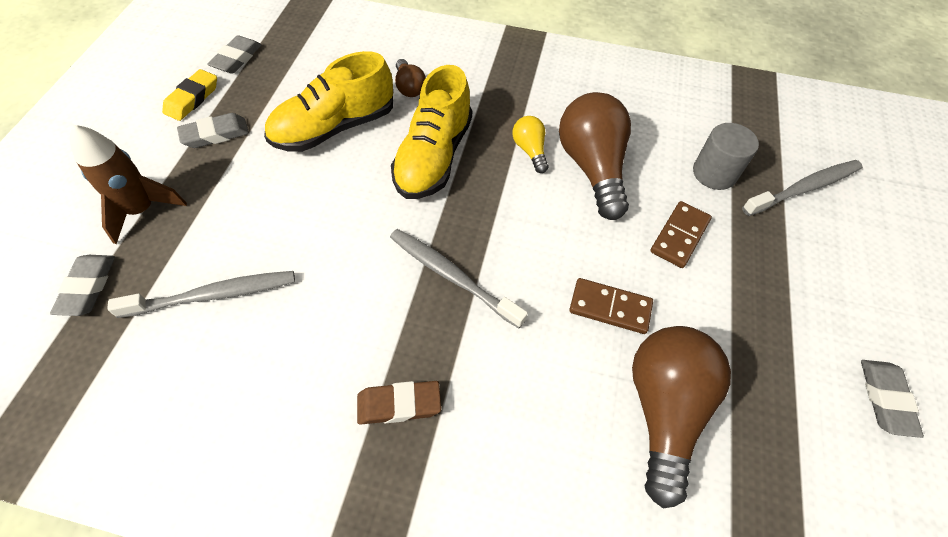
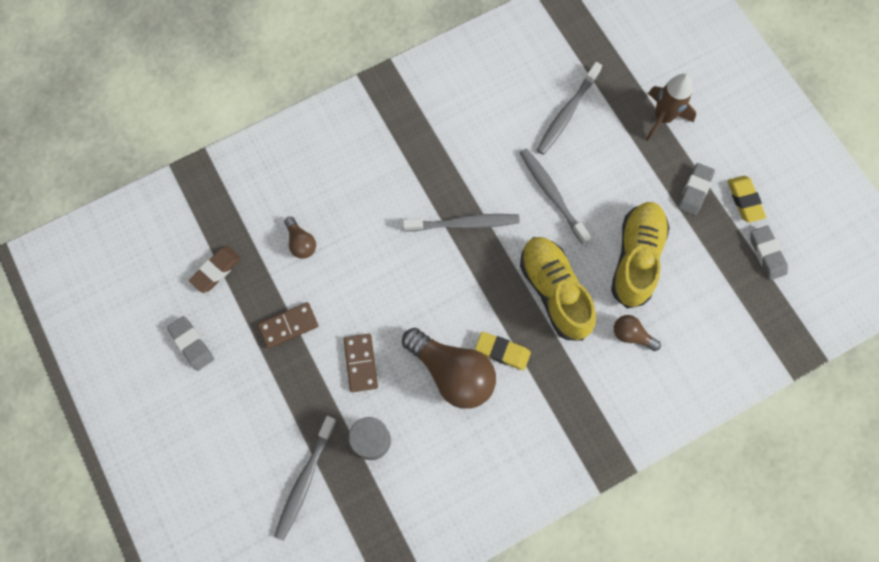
camera: 140 degrees right, 15 degrees up
grey eraser [50,255,115,316] -> none
brown eraser [357,381,441,425] -> brown eraser moved to [189,246,241,293]
yellow light bulb [513,116,548,173] -> yellow eraser [475,332,531,370]
brown domino [569,278,653,334] -> brown domino moved to [258,302,318,349]
brown light bulb [632,326,731,508] -> brown light bulb [284,217,316,259], size x0.48
none -> grey toothbrush [520,148,591,245]

